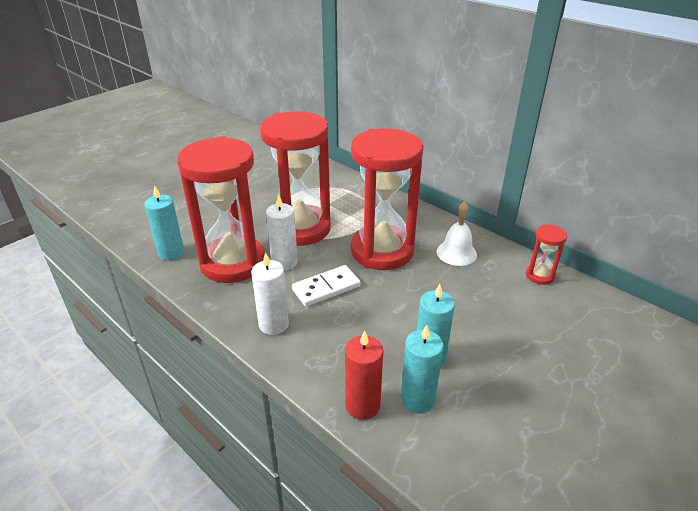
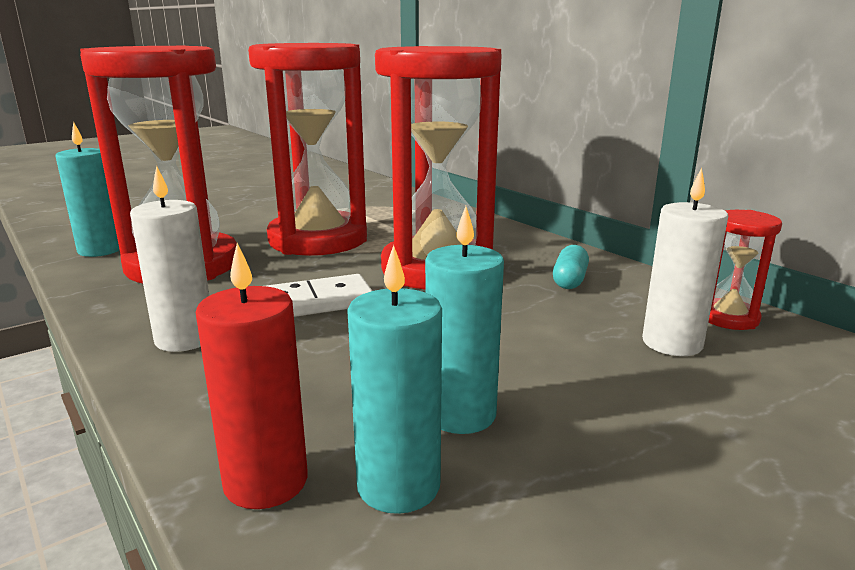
camera: 10 degrees right, 15 degrees down
white candle [266,194,298,270] -> white candle moved to [642,168,728,356]
white bell [436,201,477,266] -> turquoise capsule [553,245,589,289]

